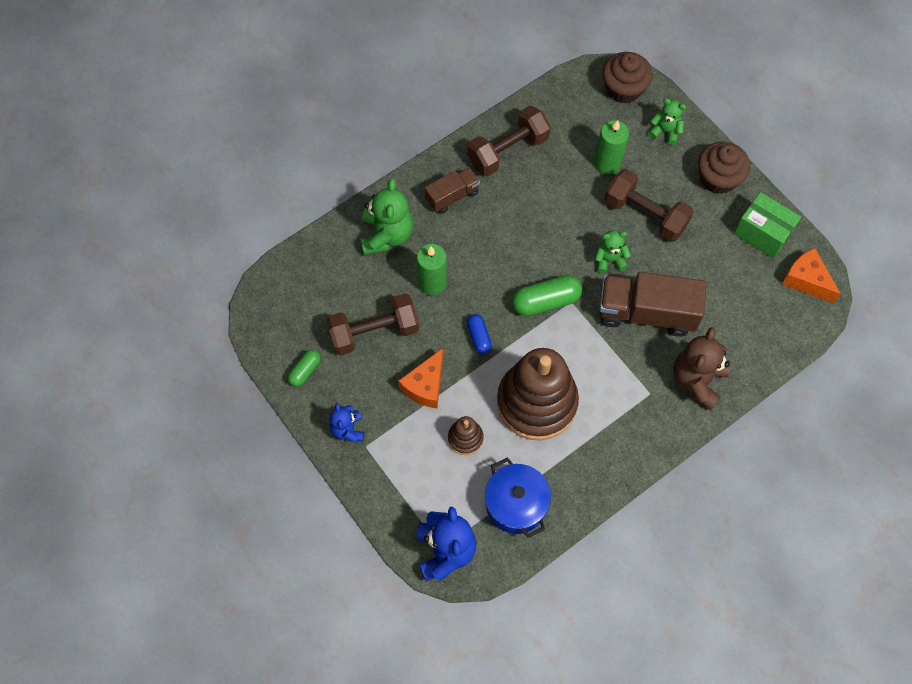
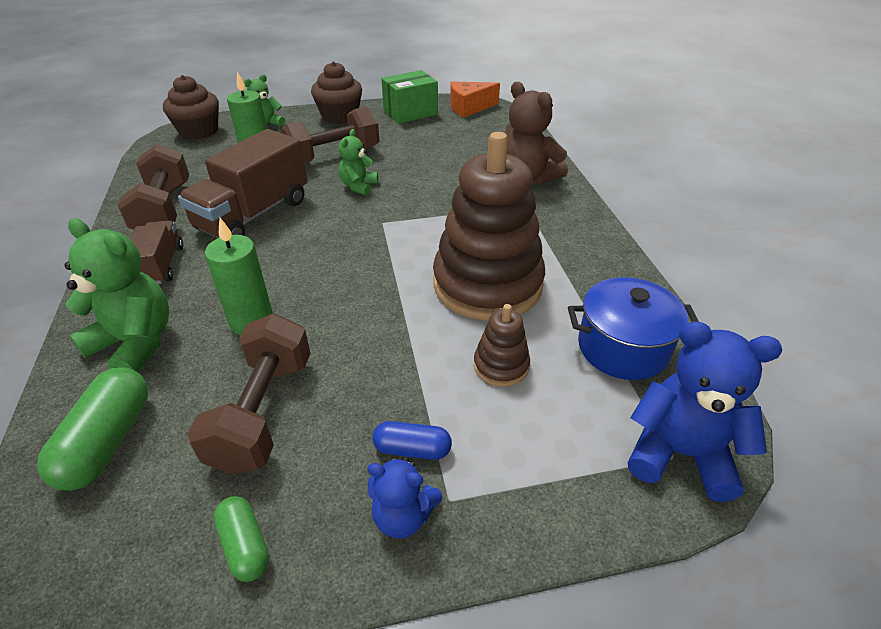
camera: 65 degrees left, 25 degrees down
orange cheese [398,348,443,408] -> none
blue capsule [467,314,492,354] -> blue capsule moved to [372,421,452,460]
green capsule [512,275,582,316] -> green capsule moved to [37,367,148,491]
brown truck [599,272,707,337] -> brown truck moved to [178,129,307,238]

